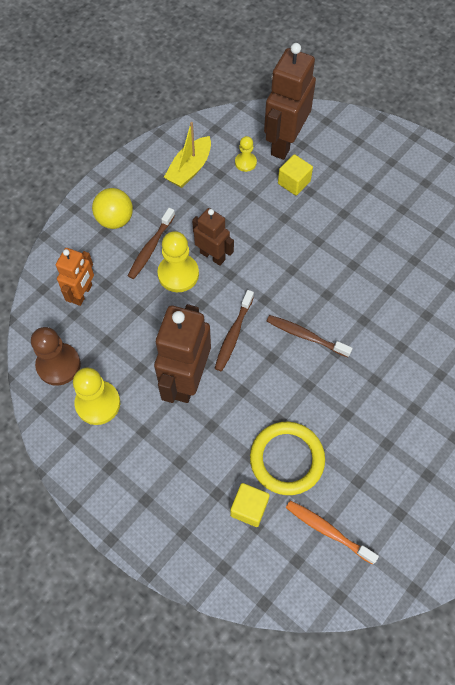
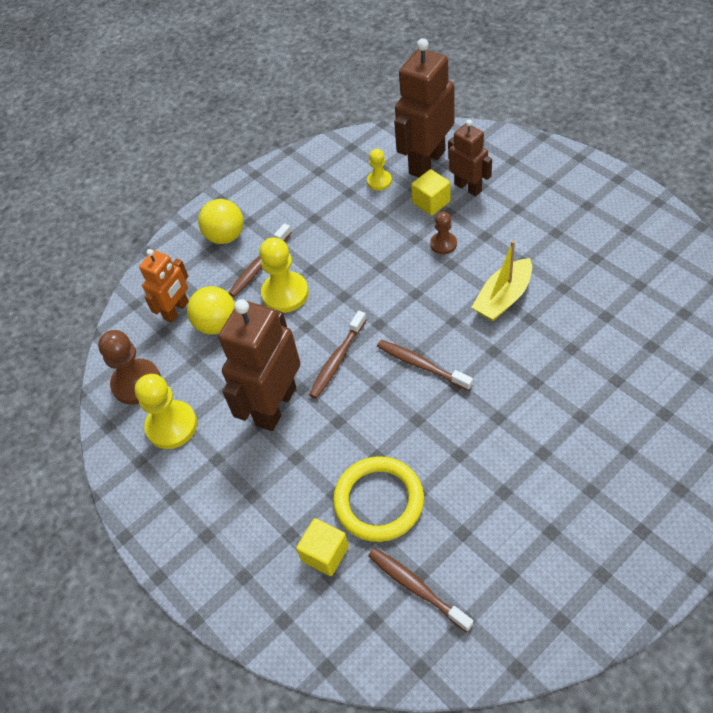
camera: 15 degrees right, 10 degrees down
yellow boat [164,122,211,188] -> yellow boat moved to [471,240,532,321]
brown robot [192,208,234,266] -> brown robot moved to [448,119,492,196]
orange toothbrush [286,500,379,565] -> brown toothbrush [368,548,473,633]
none -> yellow ball [187,286,235,335]
none -> brown pawn [430,212,457,254]

